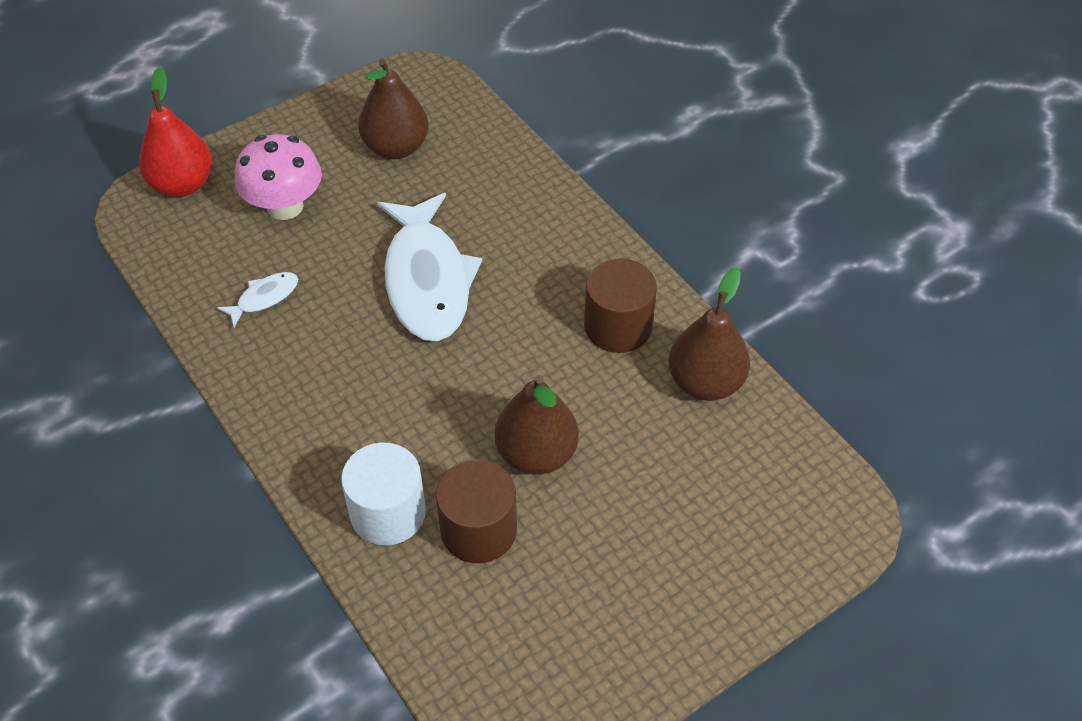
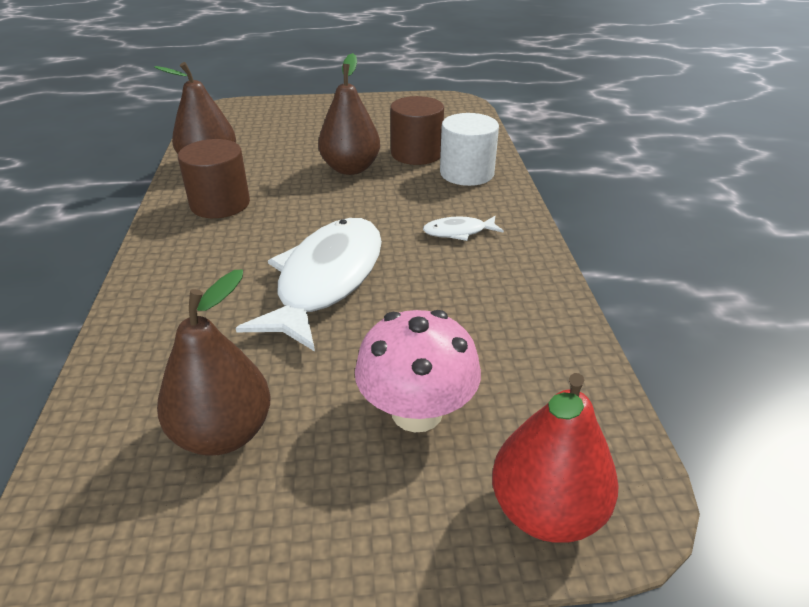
camera: 150 degrees left, 15 degrees down
white fish [217,272,298,327] -> white fish moved to [423,216,504,241]

